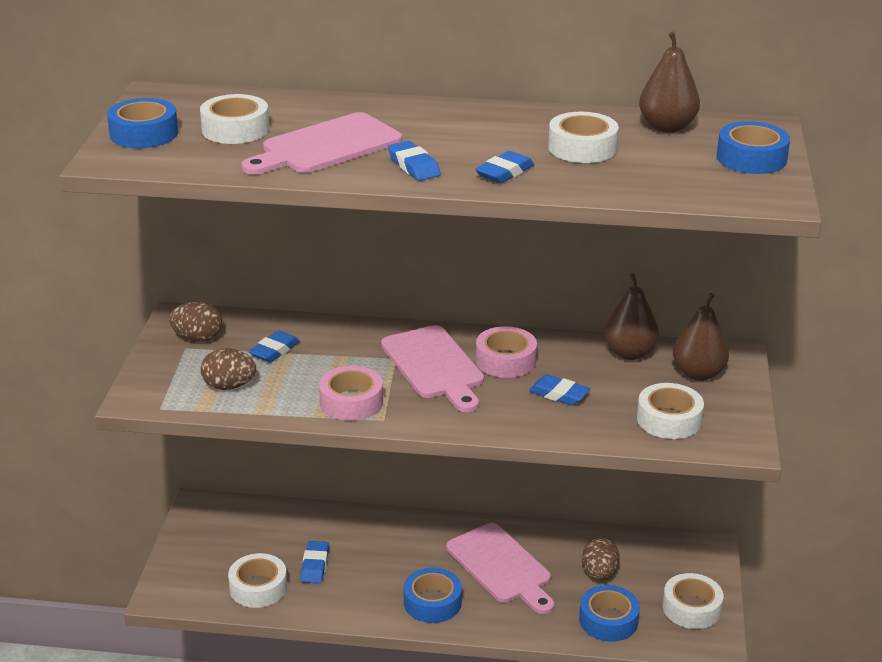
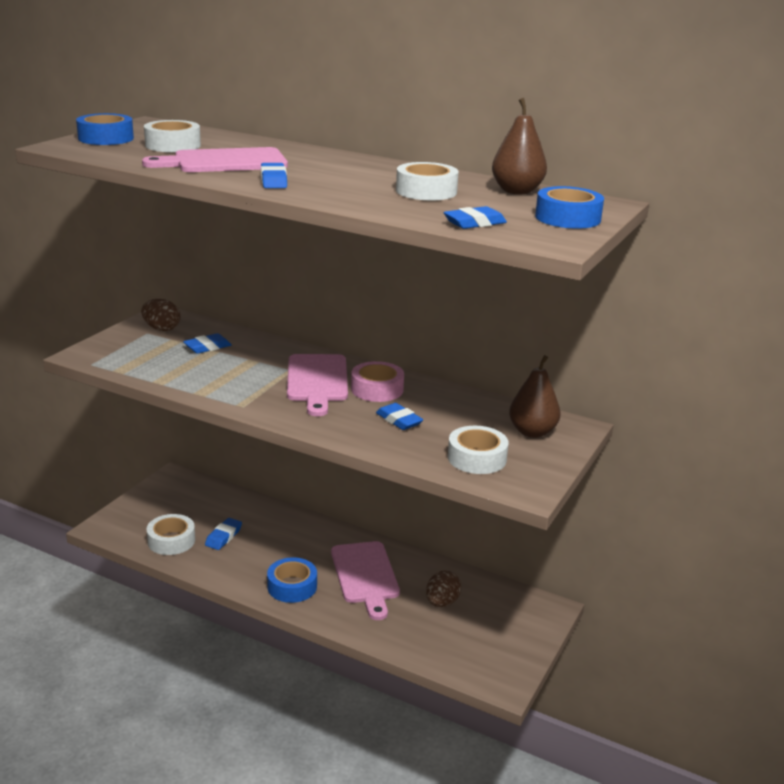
camera: 20 degrees right, 5 degrees down
brown egg [201,348,256,390] -> none
pink tape [319,366,383,421] -> none
blue eraser [475,151,534,184] -> blue eraser moved to [444,206,507,229]
blue tape [579,585,640,642] -> none
brown pear [604,273,659,360] -> none
white tape [663,573,723,629] -> none

